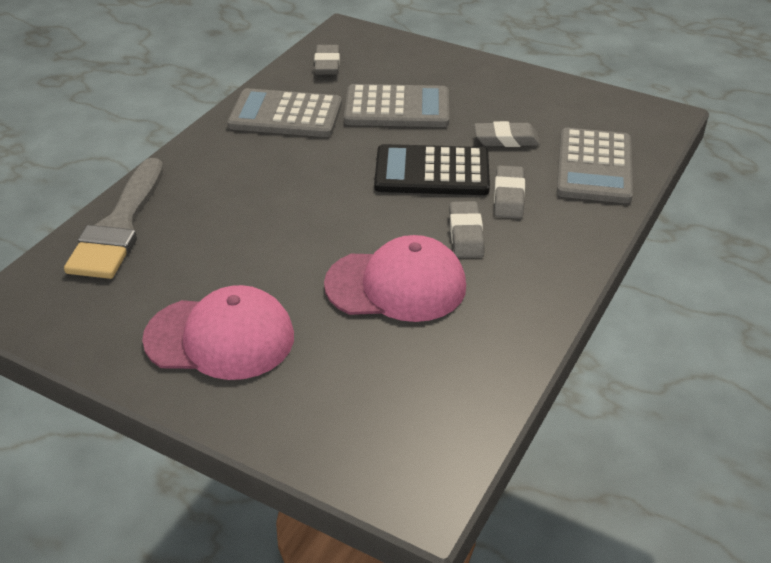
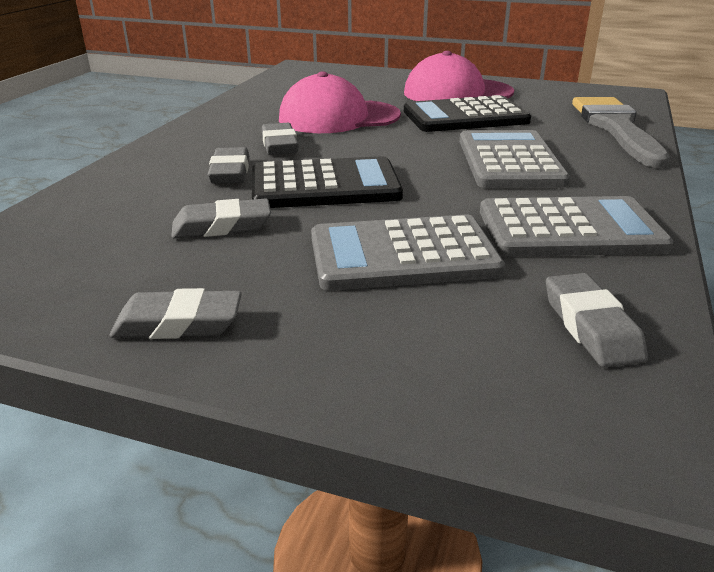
camera: 170 degrees right, 10 degrees down
grey calculator [557,128,633,203] -> grey calculator moved to [460,130,570,188]
none -> grey eraser [110,288,242,339]
none -> black calculator [404,95,531,132]

